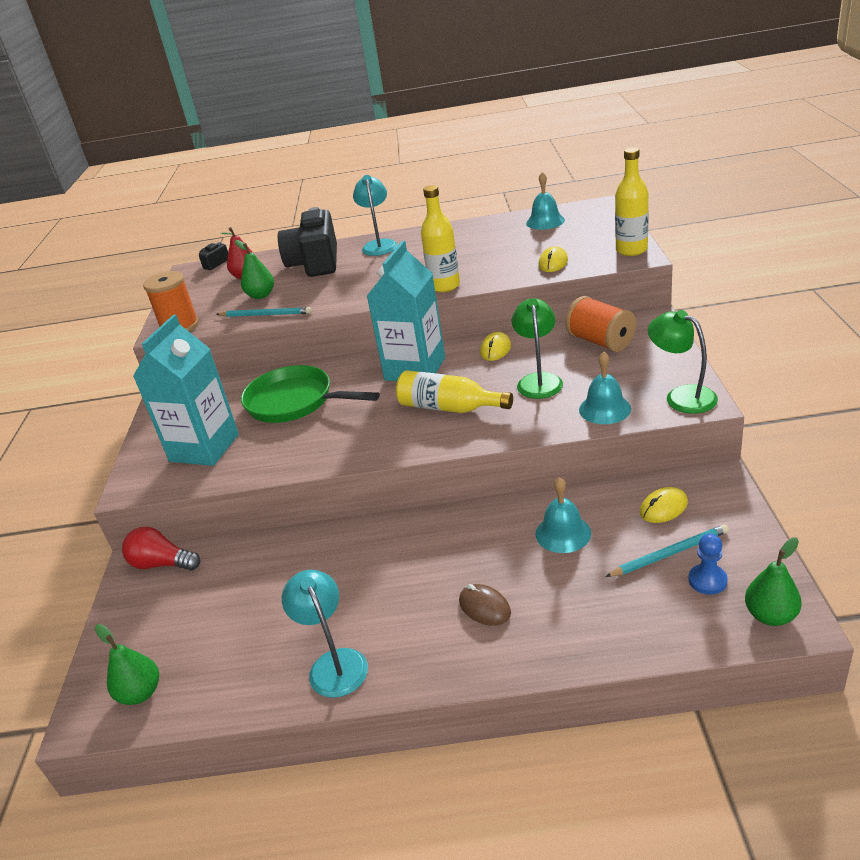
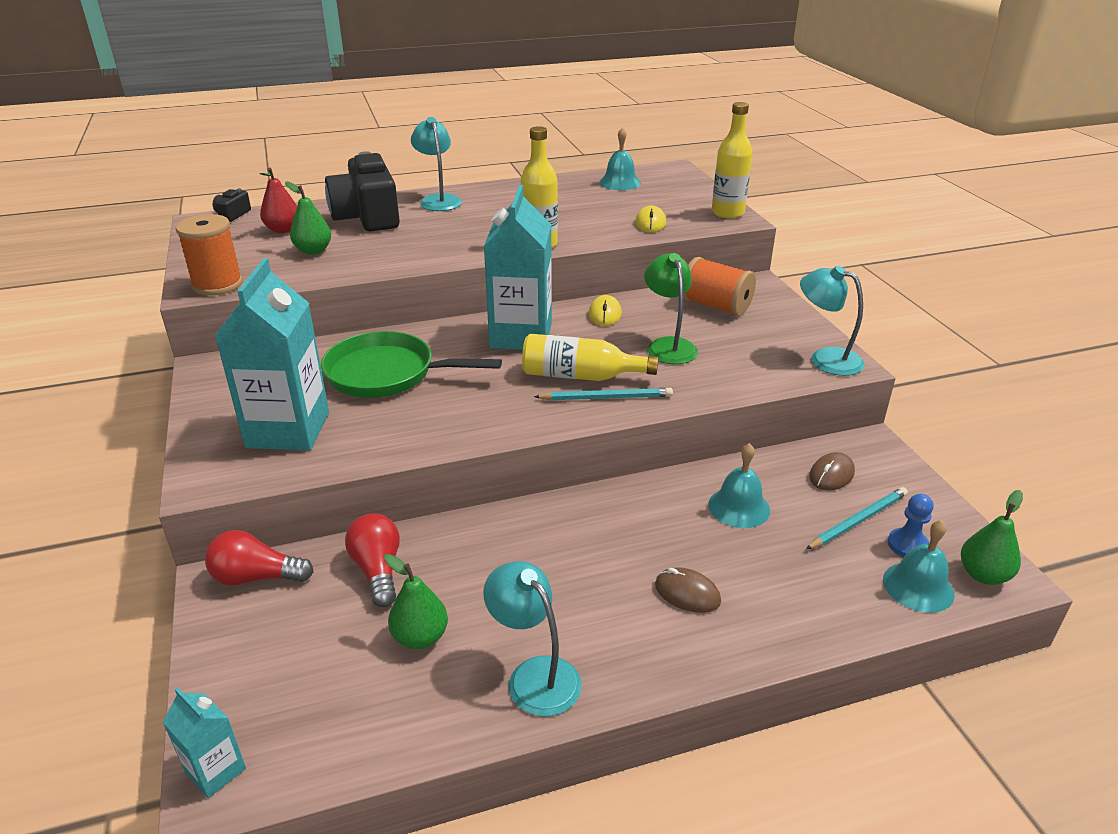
camera: 20 degrees left, 0 degrees up
green pear [95,624,159,705] -> green pear moved to [384,554,448,649]
turquoise pencil [216,307,312,317] -> turquoise pencil moved to [534,388,673,400]
turquoise bell [579,351,631,424] -> turquoise bell moved to [883,520,955,613]
yellow mouse [640,487,688,523] -> brown mouse [809,452,855,491]
green lamp [648,310,718,414] -> turquoise lamp [800,266,865,376]
none -> turquoise carton [163,687,246,798]
none -> red light bulb [345,513,400,607]

